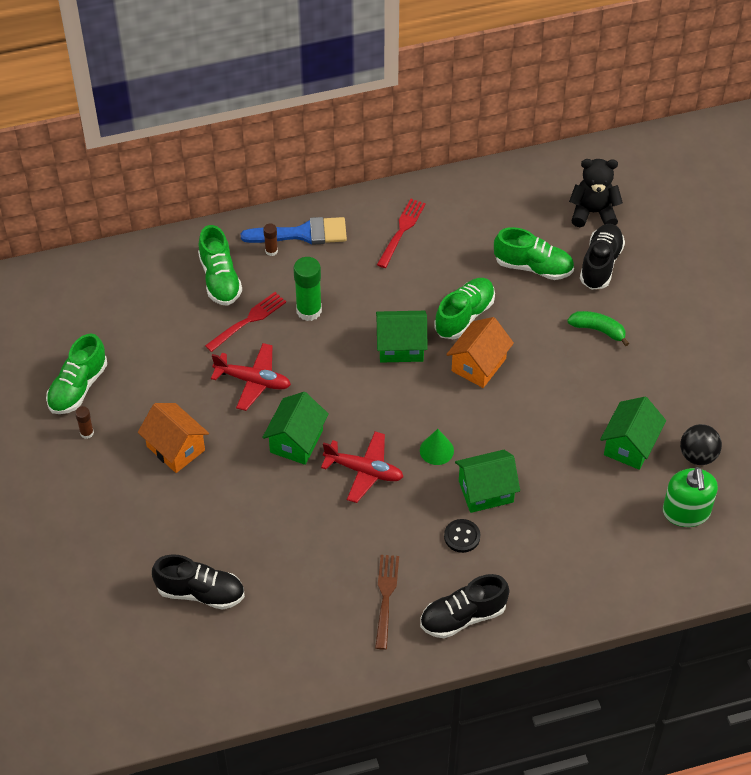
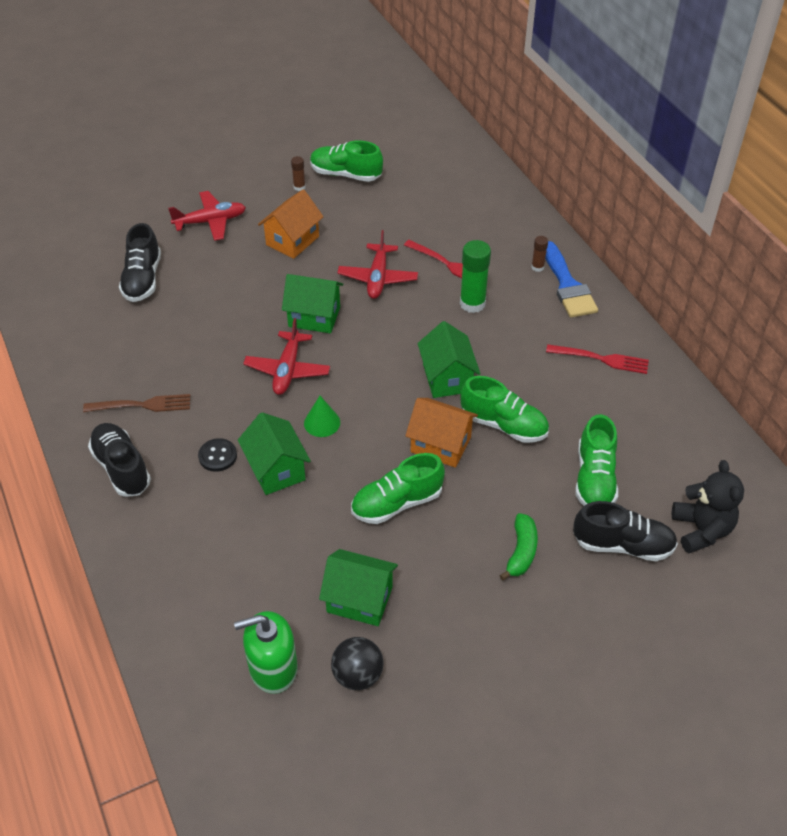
camera: 80 degrees right, 5 degrees down
green shoe [198,225,242,306] -> green shoe moved to [351,453,445,524]
none -> red plane [168,191,246,241]

